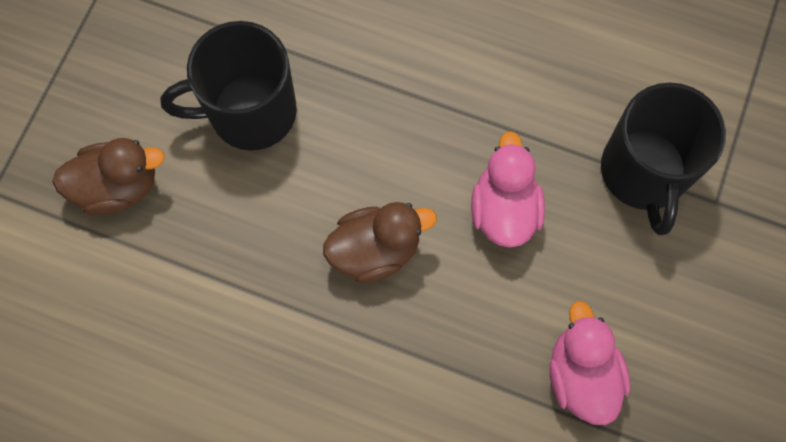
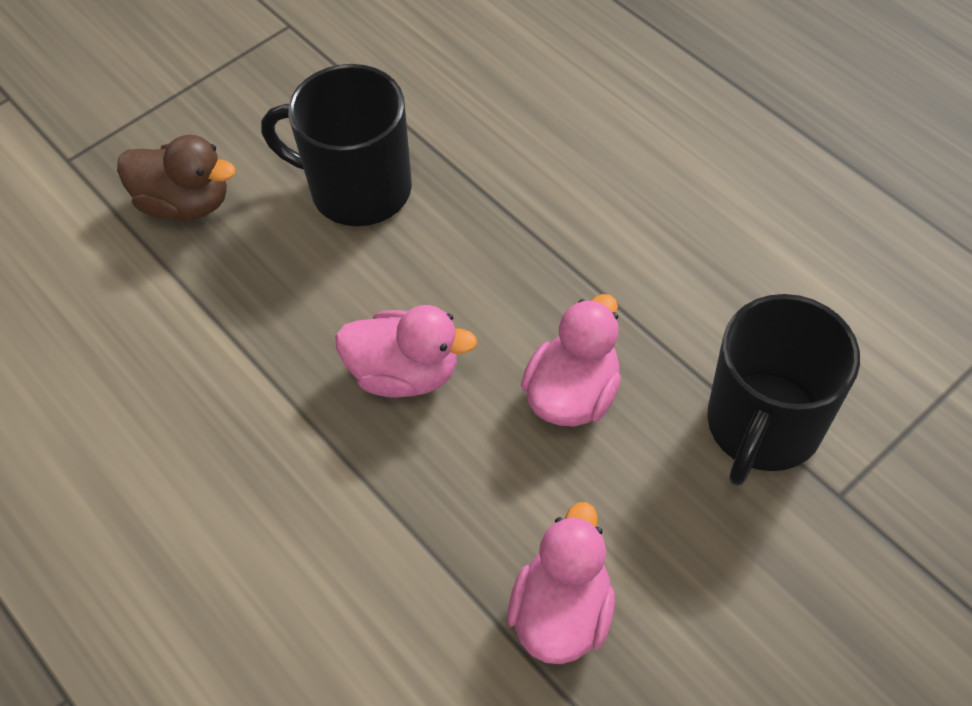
camera: 30 degrees right, 15 degrees down
brown duck [323,202,437,283] -> pink duck [335,305,477,398]

